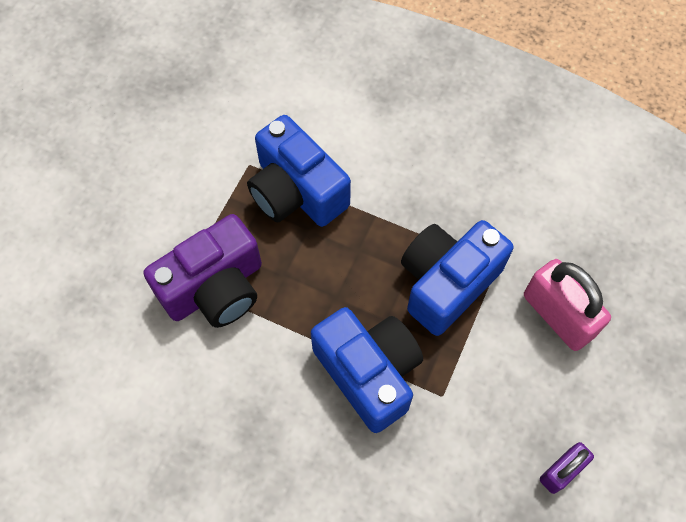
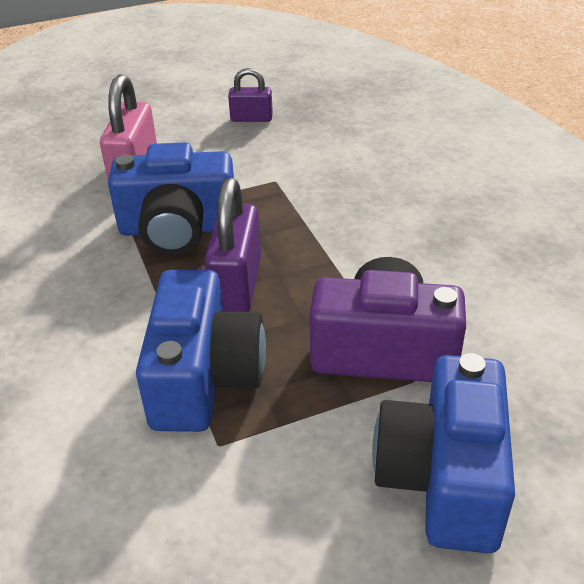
camera: 135 degrees left, 25 degrees down
blue camera [311,307,423,433] -> blue camera moved to [372,353,515,553]
none -> purple padlock [204,178,261,312]

